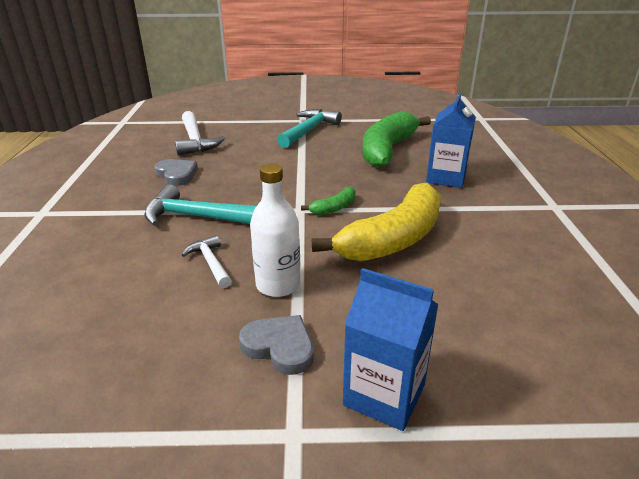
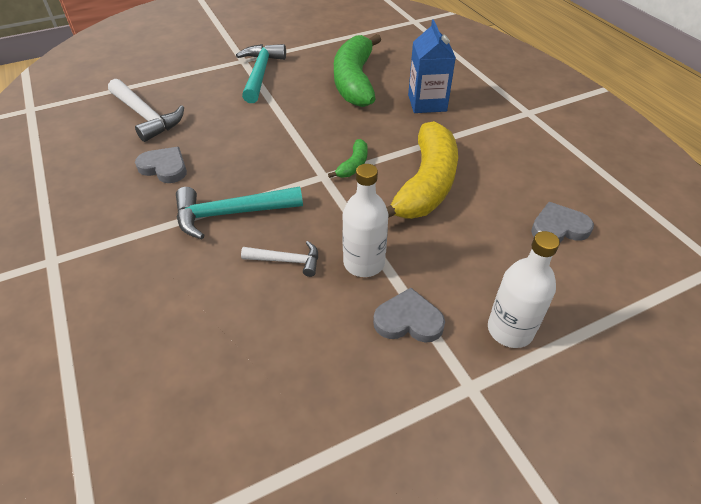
camera: 25 degrees left, 15 degrees up
white hammer [182,235,232,288] -> white hammer turned 150 degrees clockwise [241,241,318,277]
blue carton [343,268,439,431] -> white bottle [488,231,560,348]
none -> grey heart [531,202,594,242]

